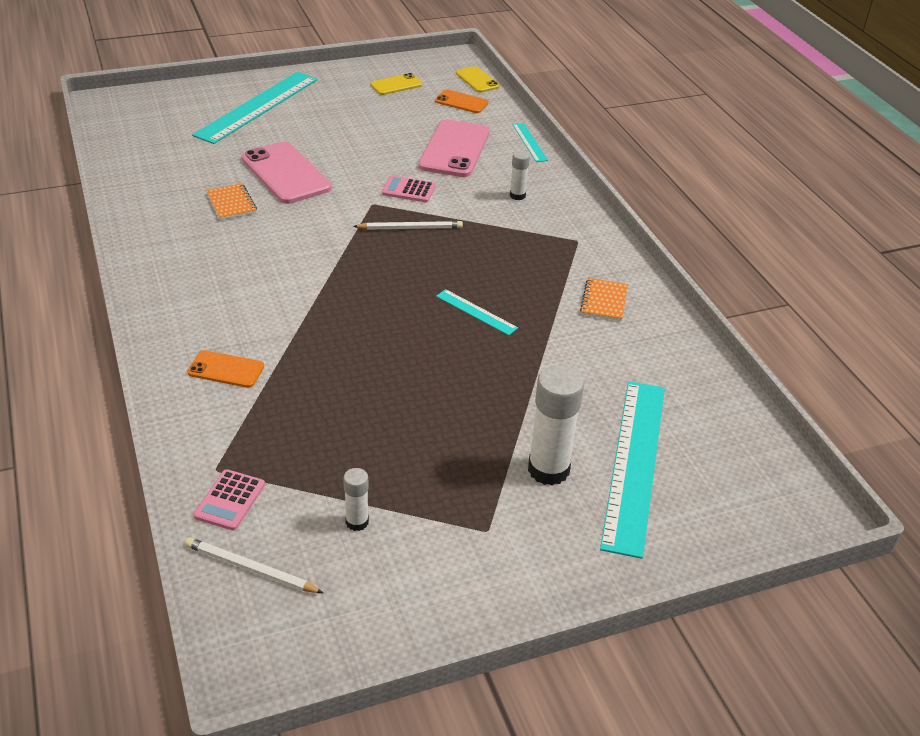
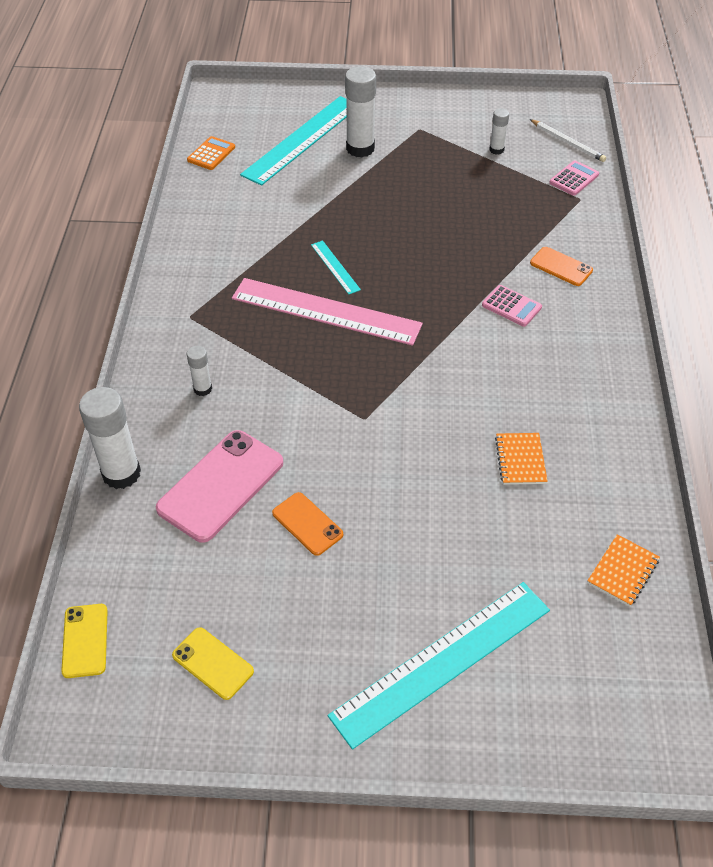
camera: 155 degrees left, 10 degrees up
pink phone [242,142,332,204] -> none
white pencil [353,221,463,230] -> none
yellow phone [370,73,423,95] -> yellow phone turned 45 degrees clockwise [172,627,254,700]
pink calculator [382,176,436,202] -> pink calculator moved to [482,285,542,327]
orange phone [435,89,489,113] -> orange phone moved to [272,492,343,556]
turquoise ruler [513,123,548,162] -> white glue stick [79,387,141,489]
orange notebook [580,278,628,321] -> orange notebook moved to [587,534,660,606]
none -> orange calculator [187,136,235,170]
none -> pink ruler [232,278,423,346]

